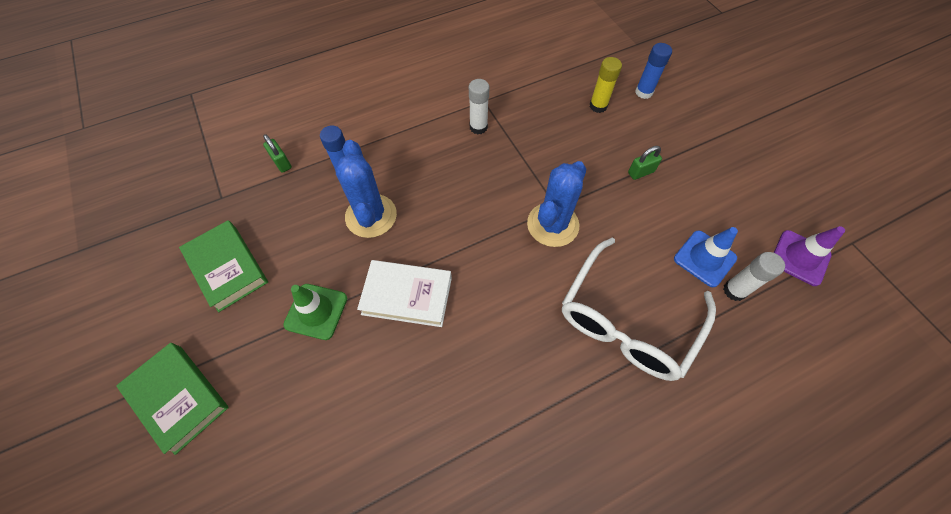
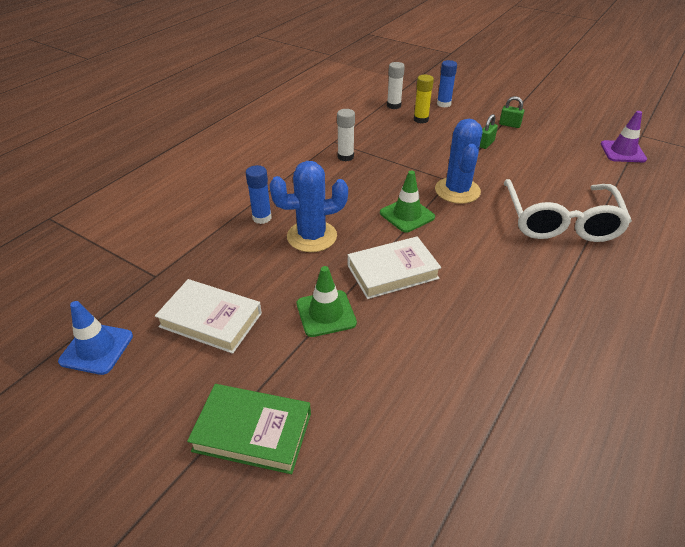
camera: 30 degrees left, 20 degrees down
green book [179,220,268,312] -> white book [155,279,262,354]
green padlock [263,134,292,173] -> green padlock moved to [499,96,524,128]
blue cactus [335,140,397,238] -> blue cactus turned 60 degrees counterclockwise [269,161,348,252]
blue traffic cone [674,227,738,287] -> blue traffic cone moved to [58,301,133,375]
white glue stick [723,252,785,301] -> white glue stick moved to [387,62,405,109]
none -> green traffic cone [380,171,435,233]

